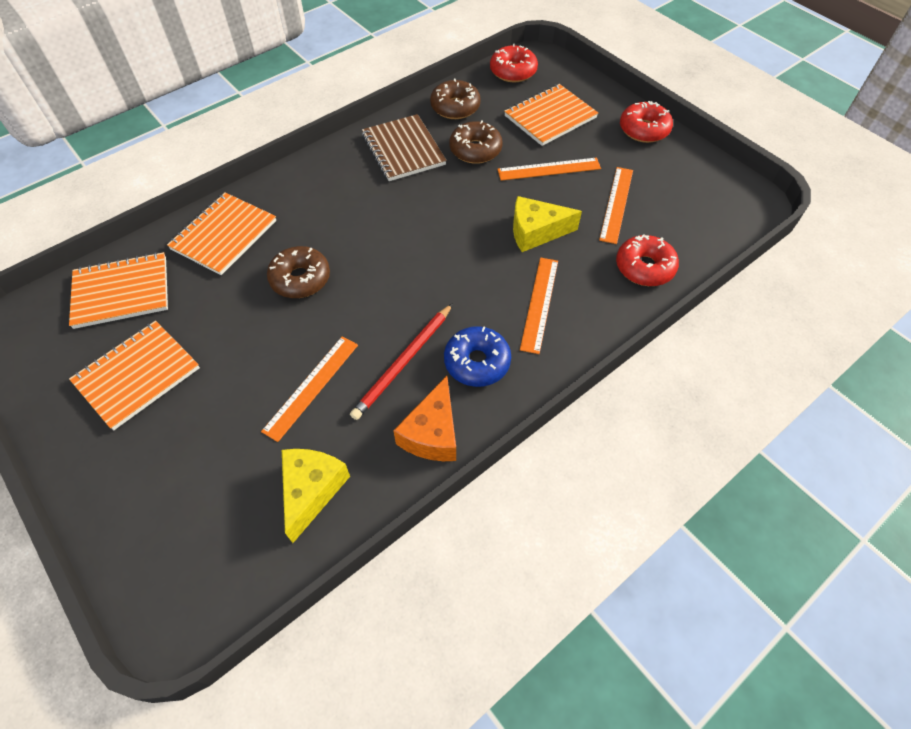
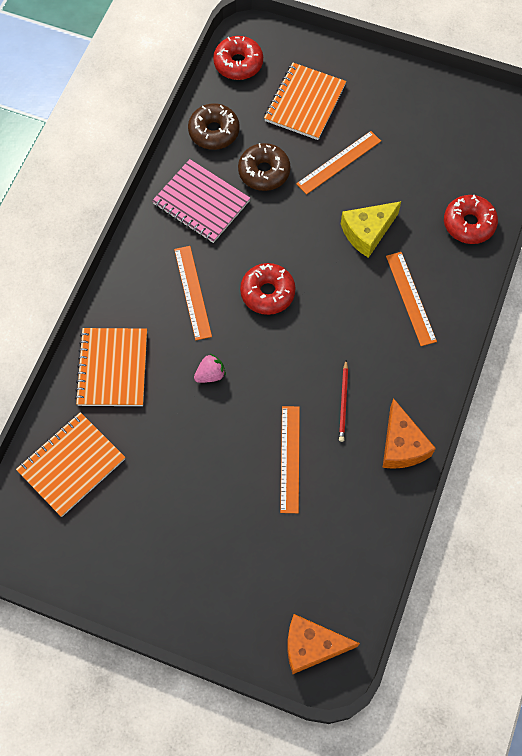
camera: 30 degrees left, 10 degrees up
orange notebook [69,321,200,430] -> none
brown donut [267,246,330,298] -> pink strawberry [194,354,226,383]
yellow cheese [282,449,350,543] -> none
red pencil [350,303,453,420] -> red pencil [339,360,348,442], size x0.62
brown notebook [362,114,447,181] -> pink notebook [152,159,250,243]
blue donut [444,326,511,387] -> none
orange ruler [599,167,633,244] -> orange ruler moved to [174,246,212,340]
red donut [620,101,673,143] -> red donut moved to [240,263,296,315]
none -> orange cheese [287,614,360,674]

